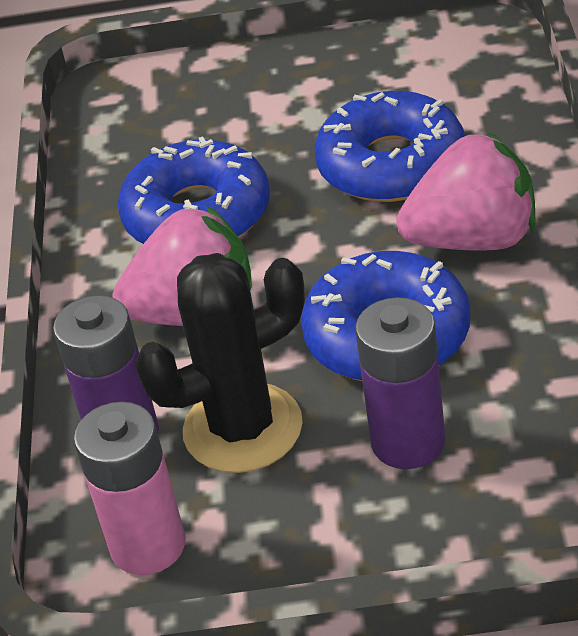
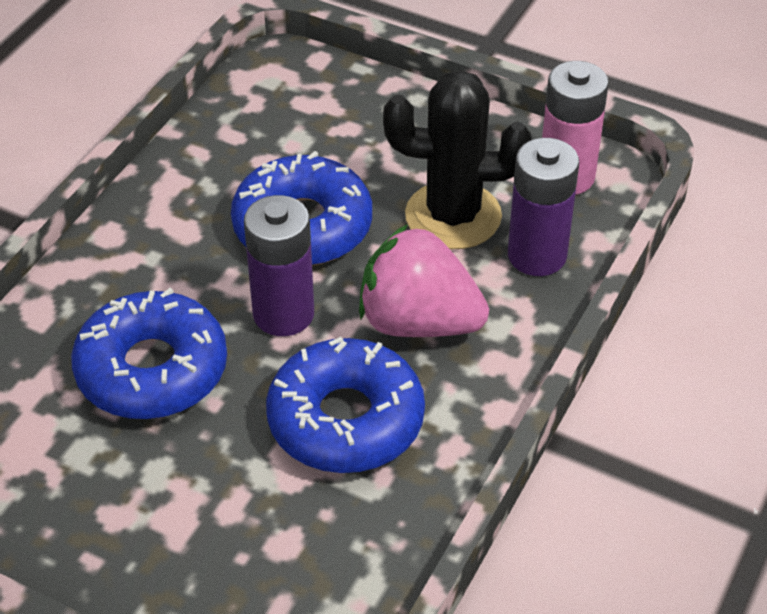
camera: 155 degrees left, 5 degrees up
purple battery [355,297,446,469] -> purple battery moved to [244,195,314,336]
pink strawberry [397,132,536,250] -> none

